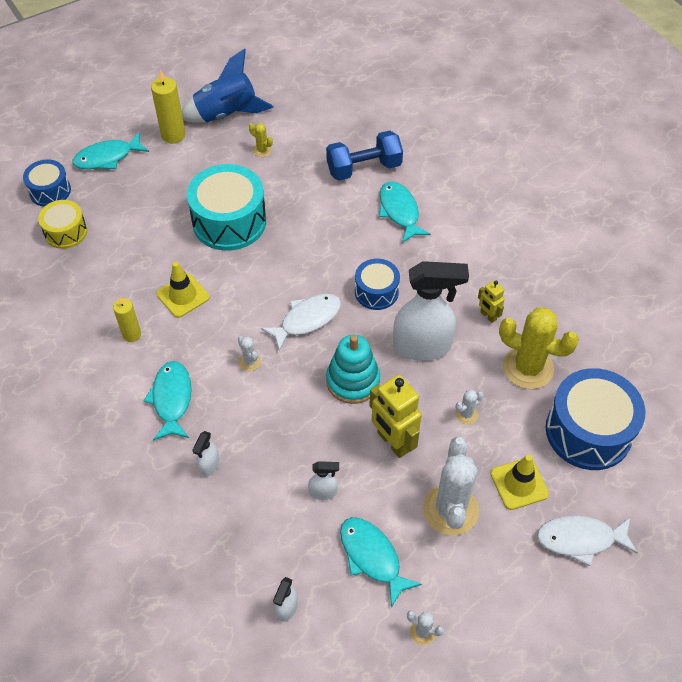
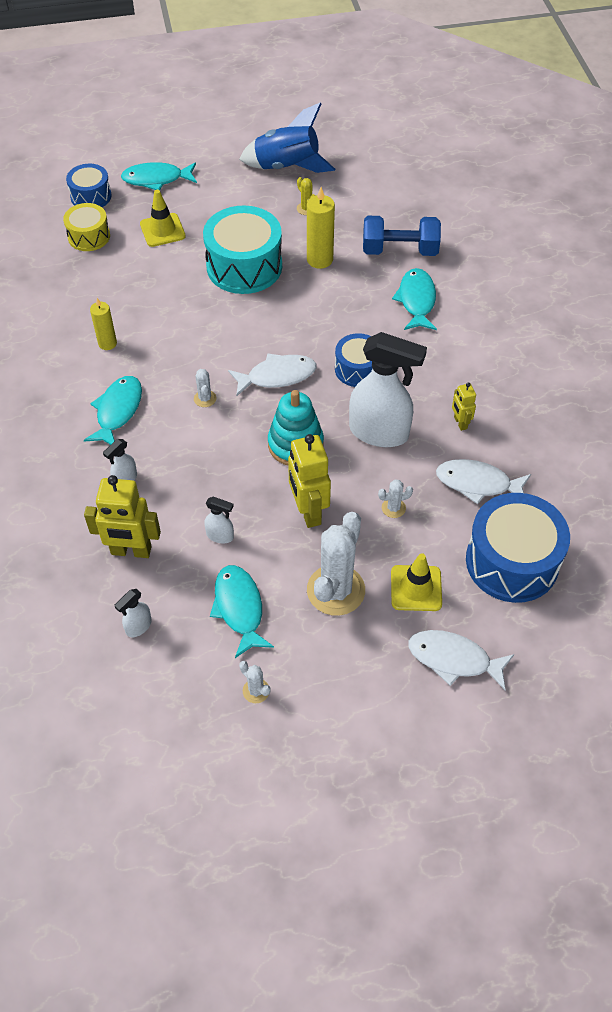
camera: 20 degrees right, 0 degrees up
yellow candle [151,70,185,143] -> yellow candle moved to [307,187,335,269]
yellow traffic cone [156,262,210,318] -> yellow traffic cone moved to [140,190,186,247]
yellow cactus [499,307,579,389] -> white fish [436,459,531,504]
none -> yellow robot [84,475,161,558]

